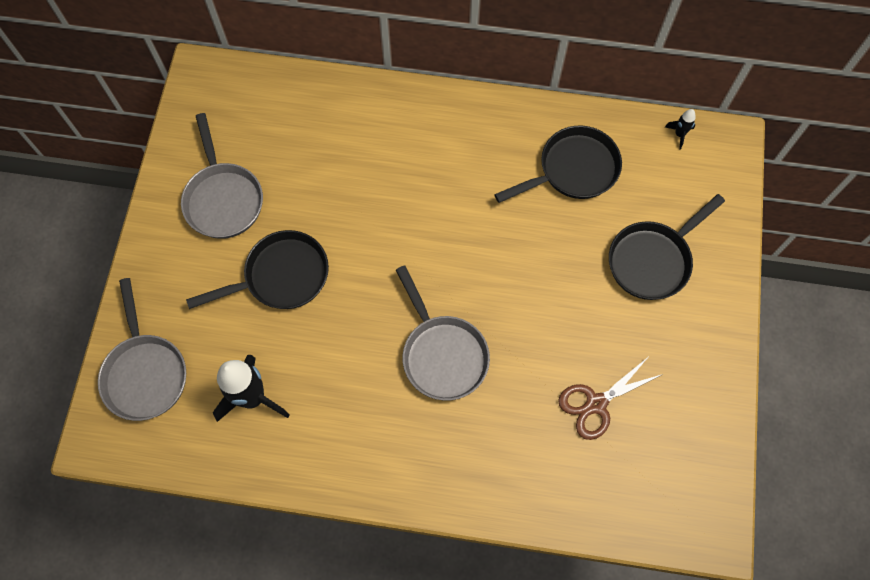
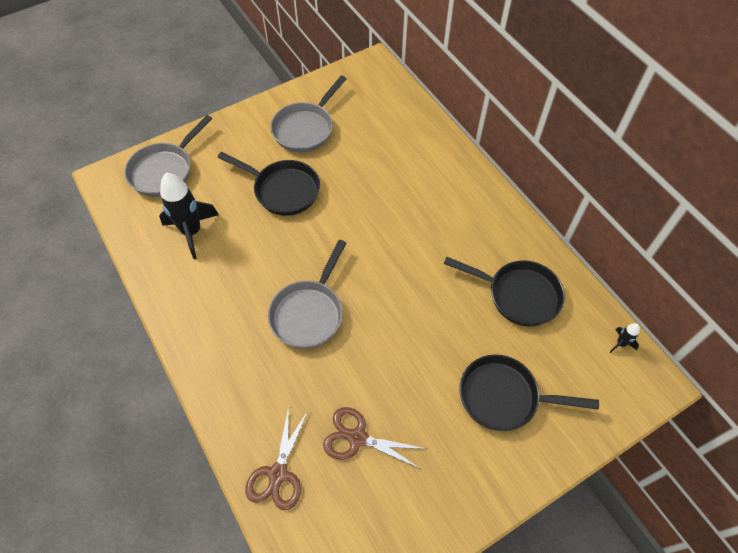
camera: 50 degrees right, 10 degrees down
none -> brown scissors [246,407,309,510]

